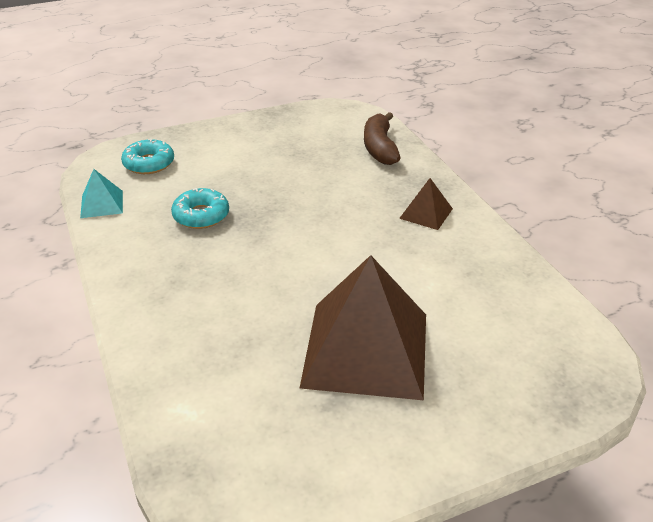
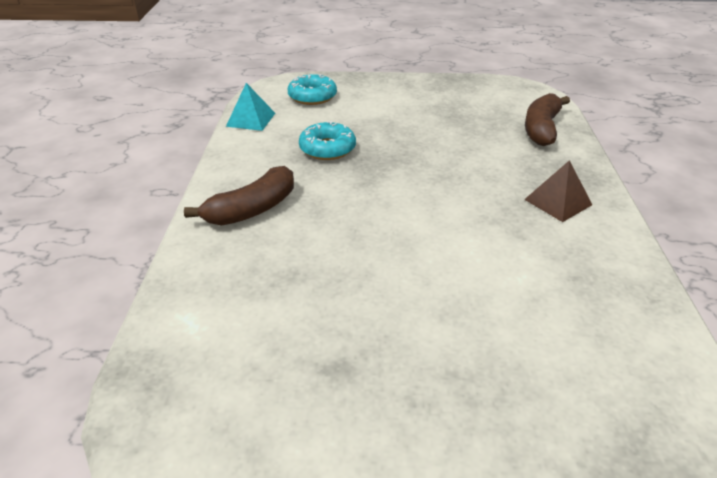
camera: 25 degrees right, 0 degrees up
brown pyramid [300,255,426,400] -> none
none -> brown banana [184,166,294,226]

